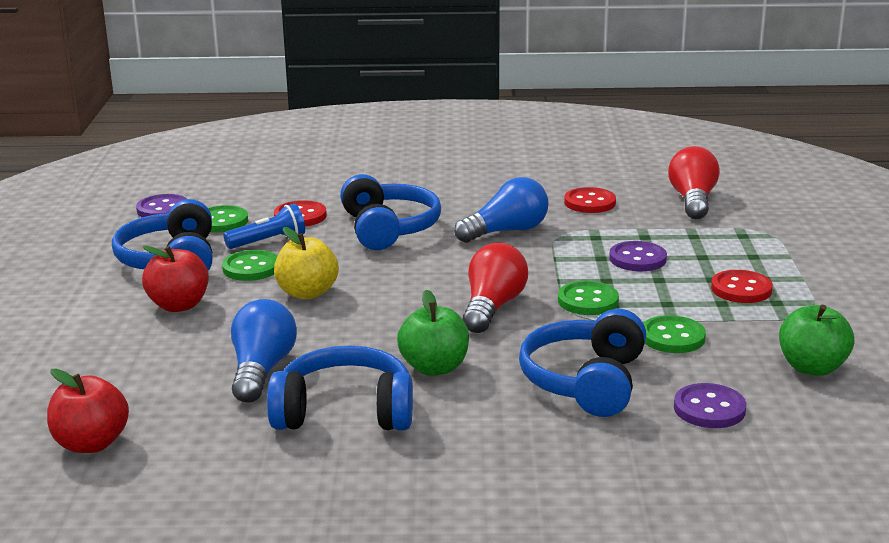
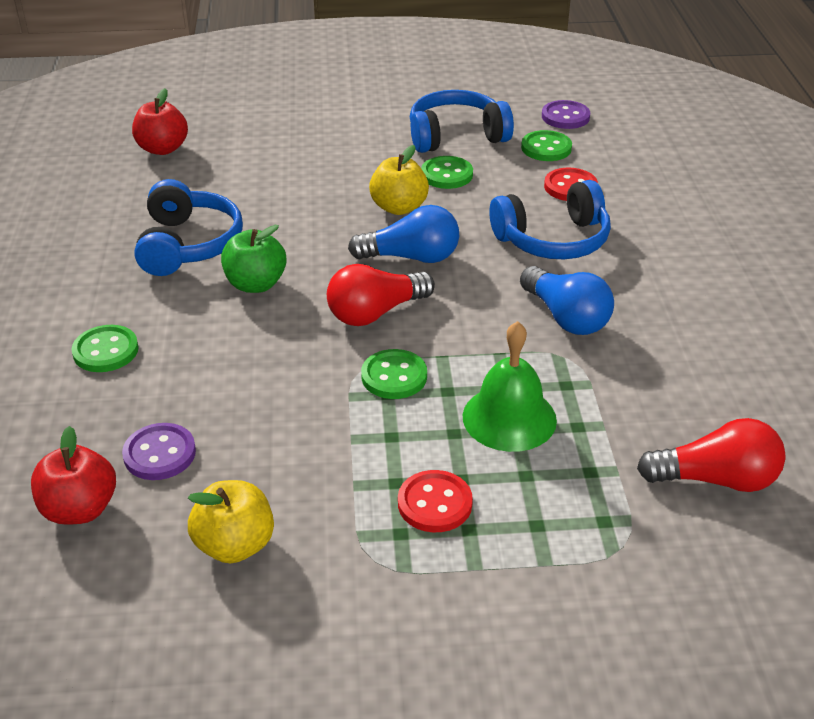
camera: 85 degrees right, 15 degrees up
red apple [142,246,209,312] -> red apple moved to [31,426,116,525]
blue flashlight [223,204,305,249] -> none
blue light bulb [231,299,297,403] -> blue light bulb moved to [348,205,459,263]
red light bulb [463,243,528,333] -> red light bulb turned 135 degrees clockwise [327,264,435,326]
blue headphones [519,309,646,417] -> none
red button [564,187,616,213] -> none
purple button [609,241,667,271] -> green bell [463,321,557,452]
green button [643,315,706,353] -> green button moved to [72,325,139,372]
green apple [779,305,854,376] -> yellow apple [188,480,274,563]

